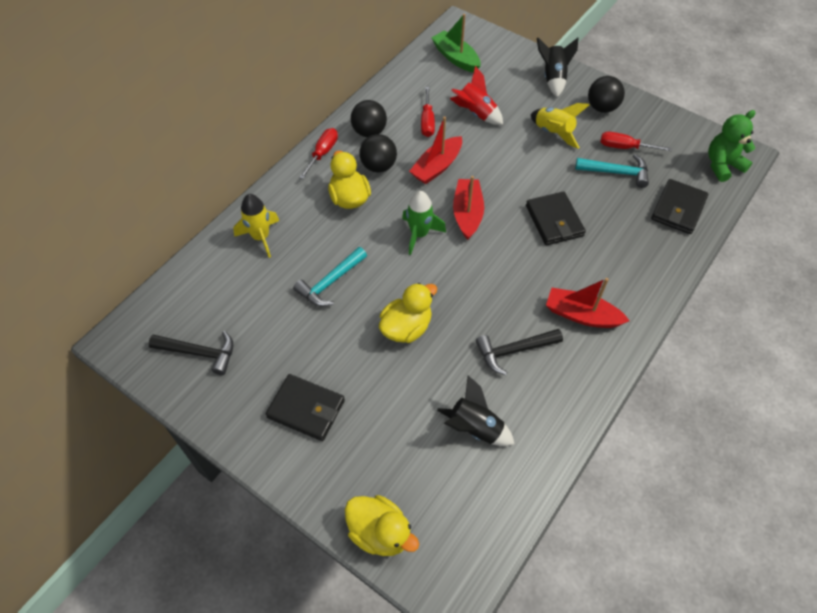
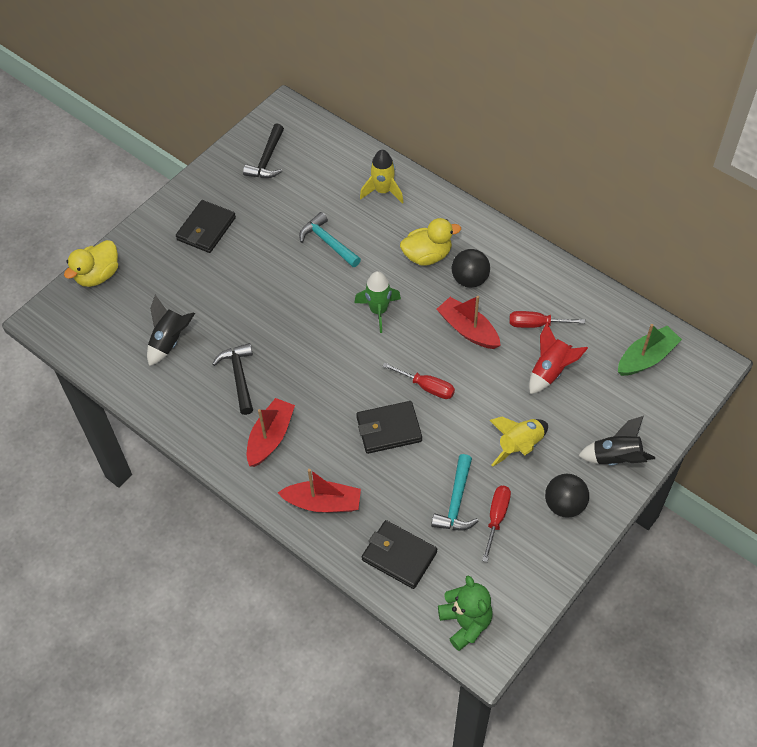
camera: 95 degrees right, 0 degrees up
red screwdriver [299,128,338,179] -> red screwdriver moved to [382,363,455,399]
black ball [351,100,387,137] -> none
yellow duck [379,283,437,343] -> none
red boat [453,176,484,240] -> red boat moved to [278,469,361,512]

